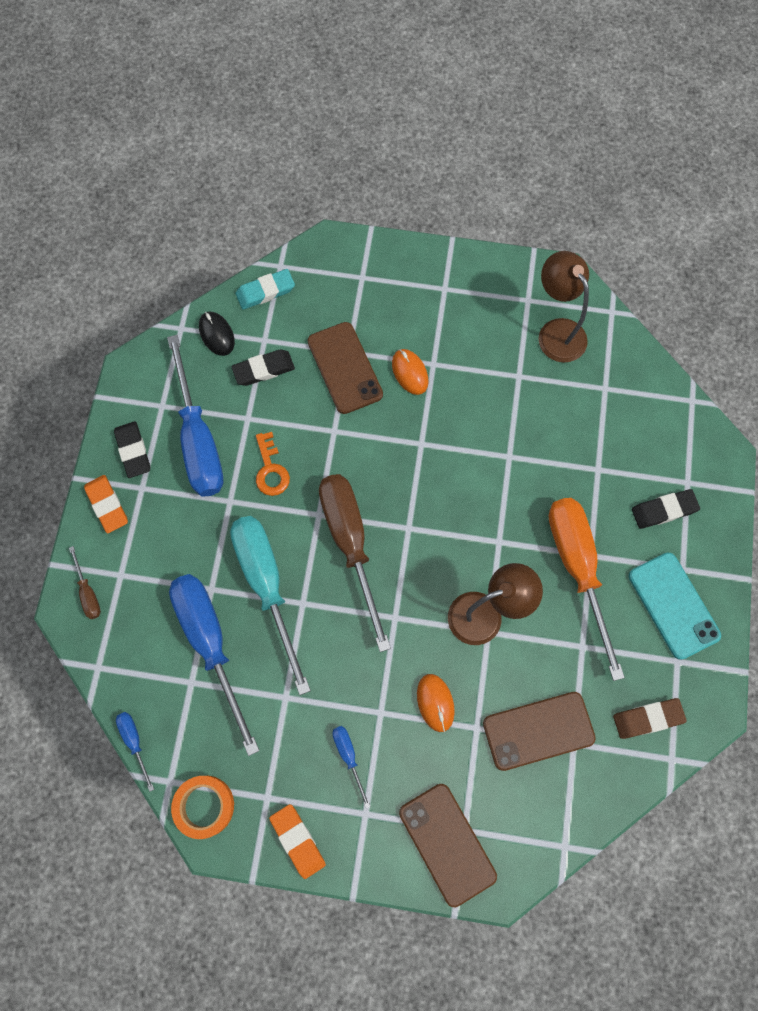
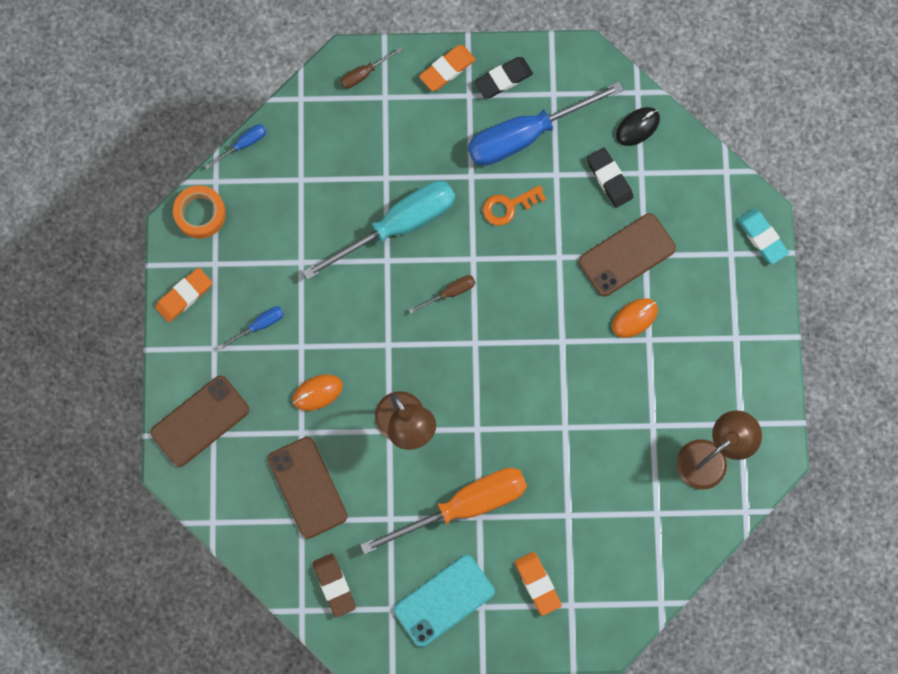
camera: 80 degrees right, 5 degrees up
blue screwdriver [169,574,260,756] -> none
turquoise eraser [236,269,295,310] -> turquoise eraser moved to [737,209,789,264]
brown screwdriver [319,474,391,652] -> brown screwdriver [409,275,476,314], size x0.42
black eraser [632,489,700,529] -> orange eraser [515,552,562,616]

